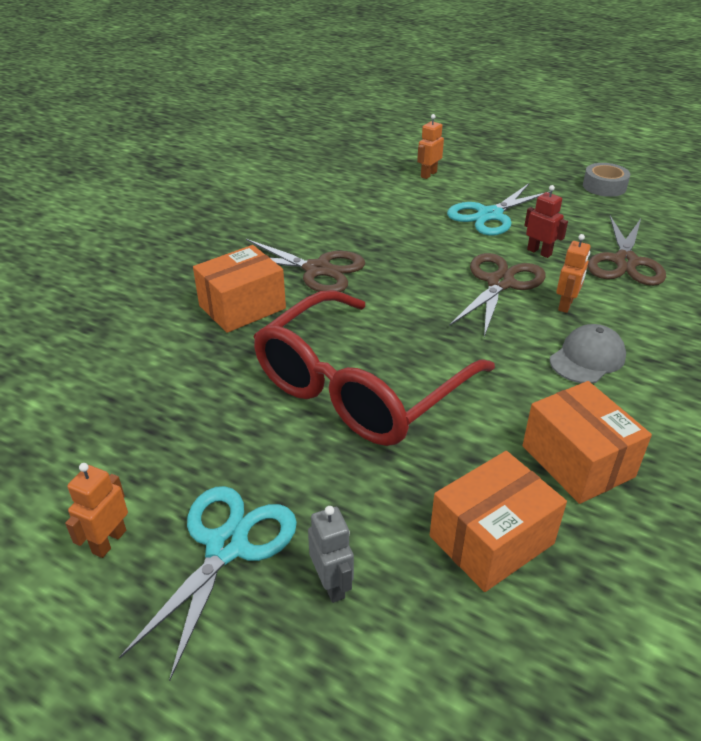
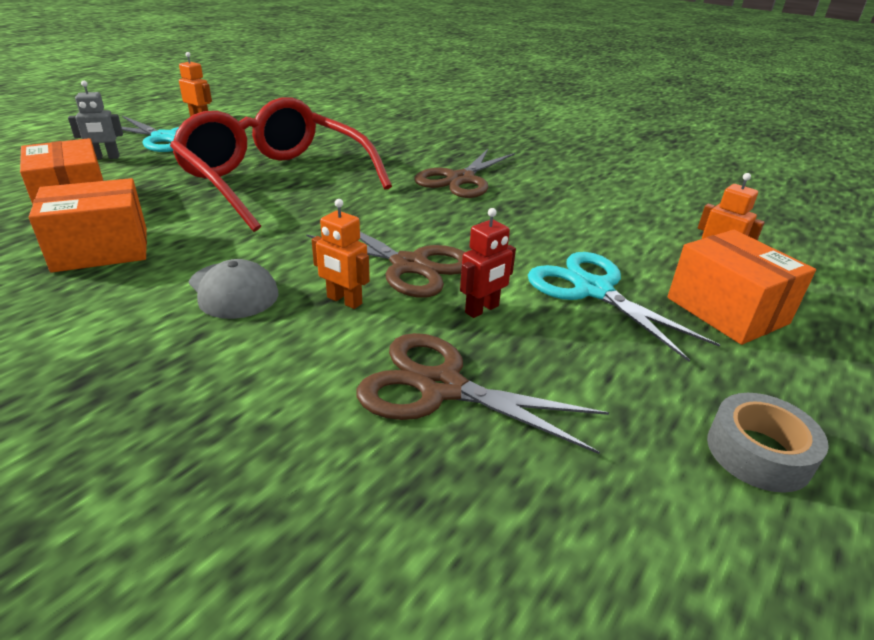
camera: 95 degrees right, 5 degrees down
orange box [193,245,286,333] -> orange box moved to [667,230,816,345]

